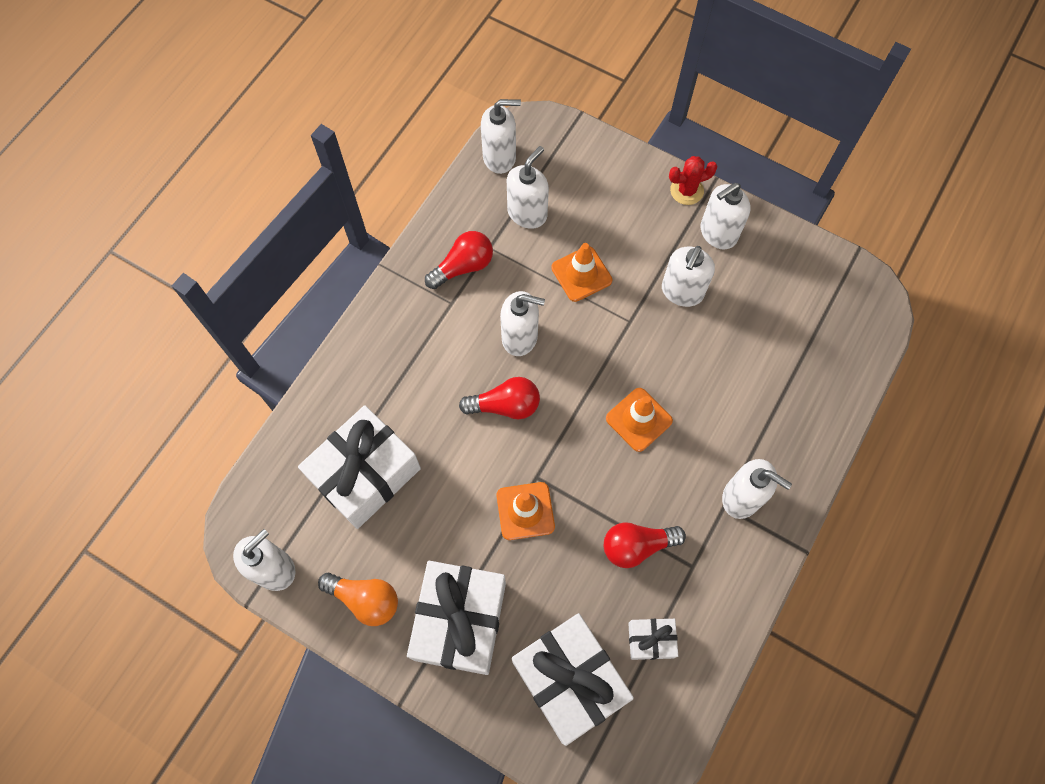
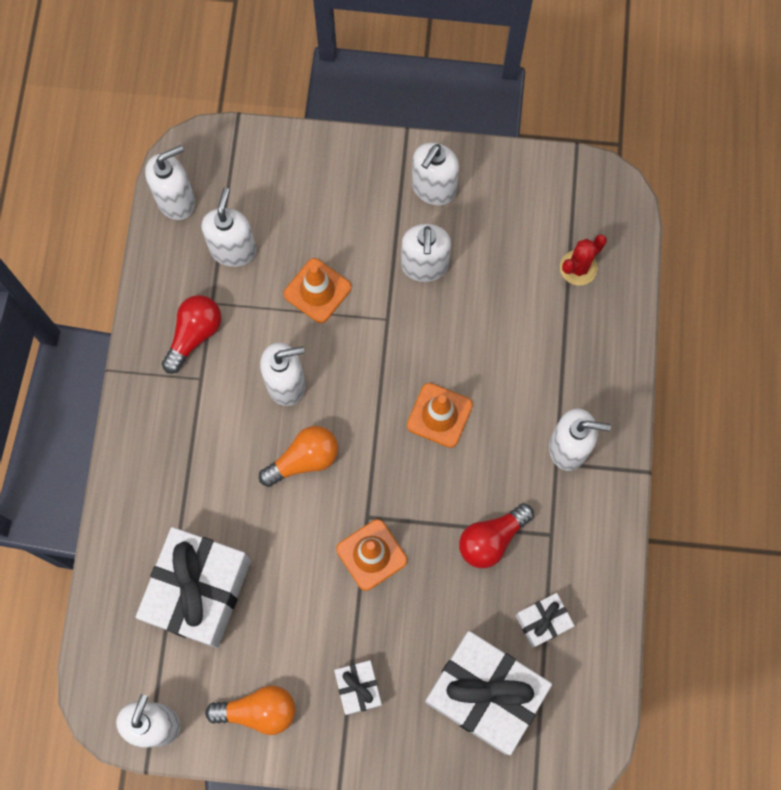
camera: 25 degrees left, 5 degrees up
white gift [407,561,506,675] -> white gift [334,660,382,715], size x0.47
red light bulb [459,377,540,419] -> orange light bulb [259,426,338,487]
red cactus [669,156,718,205] -> red cactus moved to [560,234,607,285]

